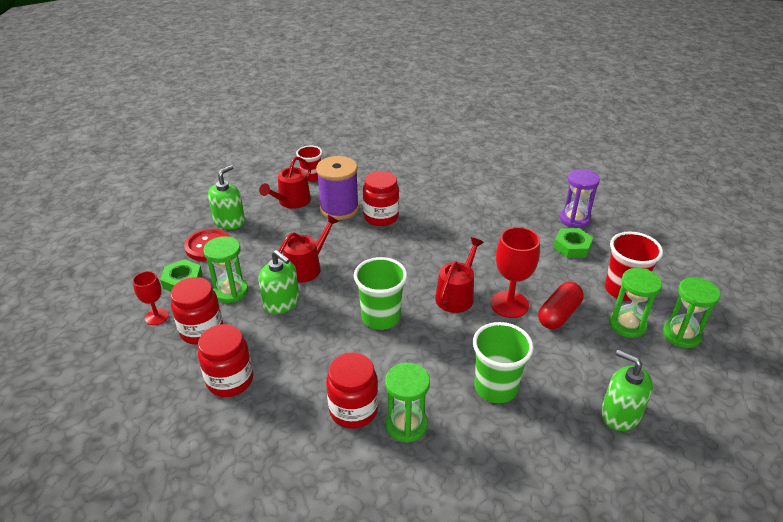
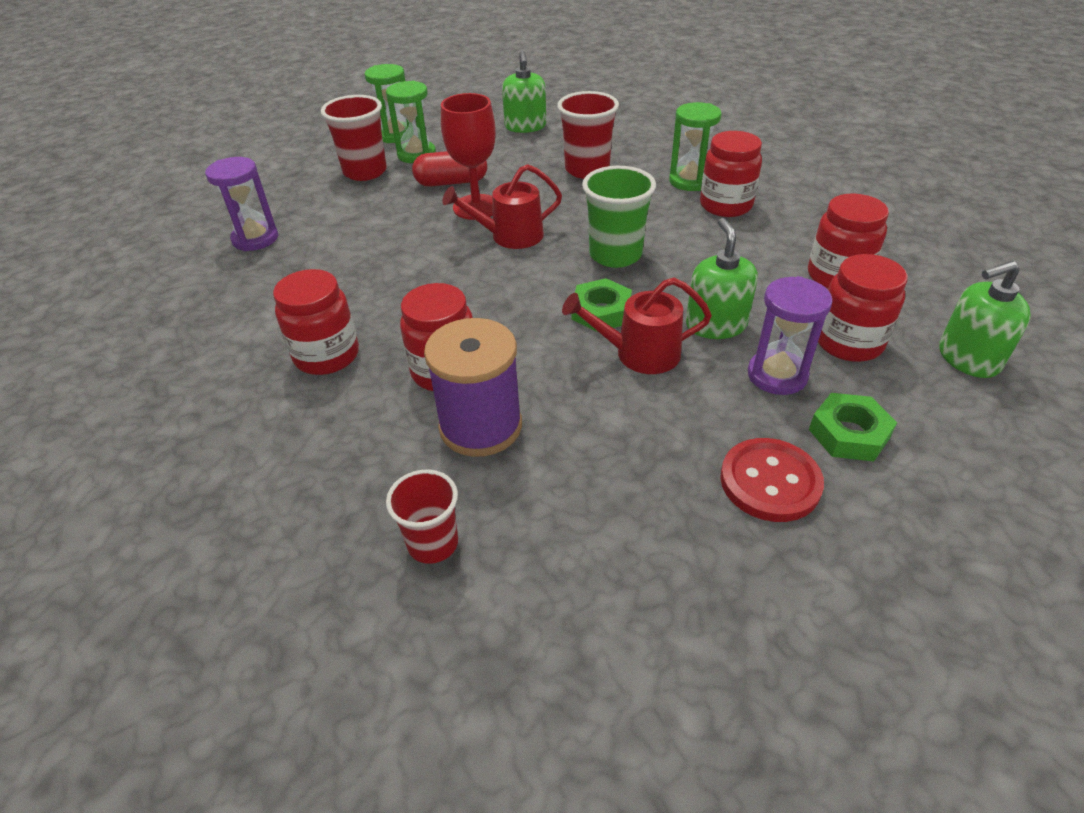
camera: 135 degrees left, 5 degrees up
red goblet [133,271,169,325] -> none
green hourglass [203,236,248,303] -> purple hourglass [748,276,833,395]
green soap dispenser [208,165,245,229] -> green soap dispenser moved to [939,261,1031,378]
red watering can [259,156,311,209] -> none
green cup [473,322,534,403] -> red cup [557,91,619,179]
green nut [553,228,593,258] -> green nut moved to [572,278,632,332]
none -> red jar [273,269,359,375]

